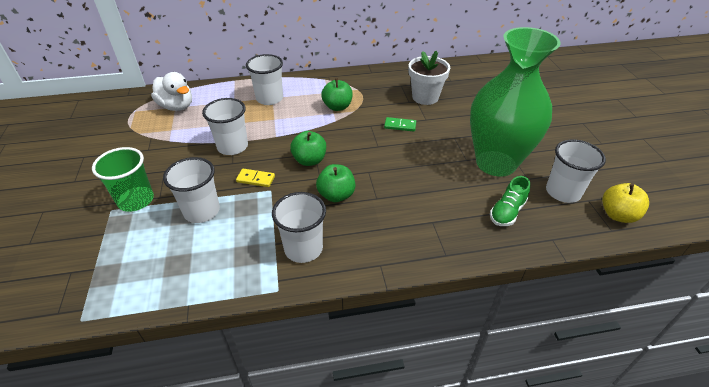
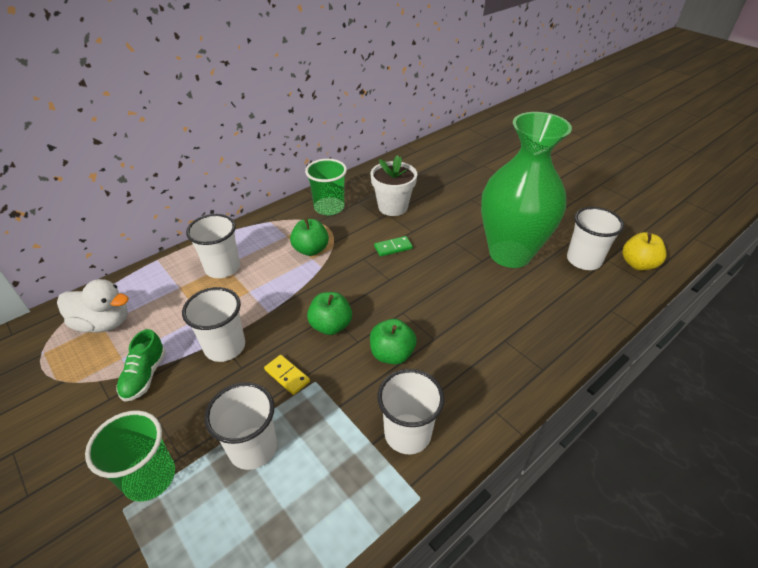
camera: 30 degrees left, 0 degrees up
yellow domino [236,169,275,187] -> yellow domino turned 60 degrees clockwise [264,355,310,395]
green shoe [490,176,530,226] -> green shoe moved to [116,329,166,402]
none -> green cup [305,159,347,215]

